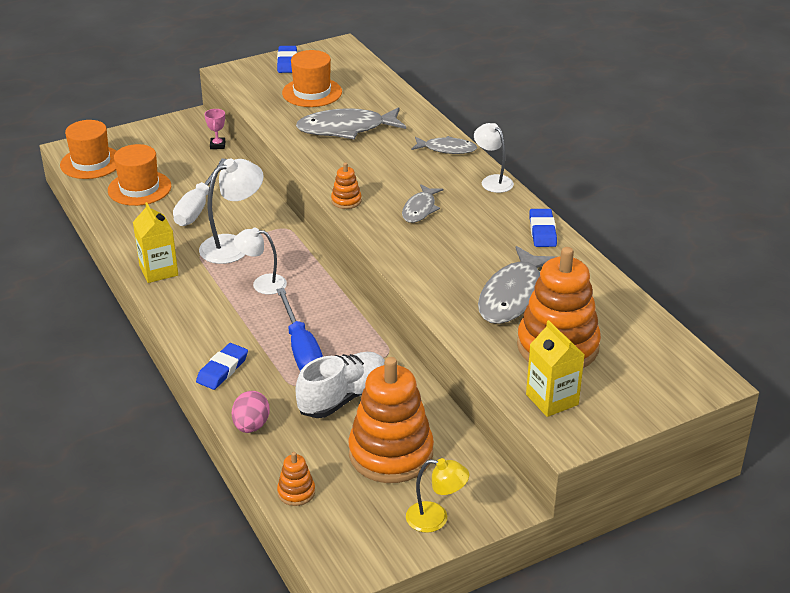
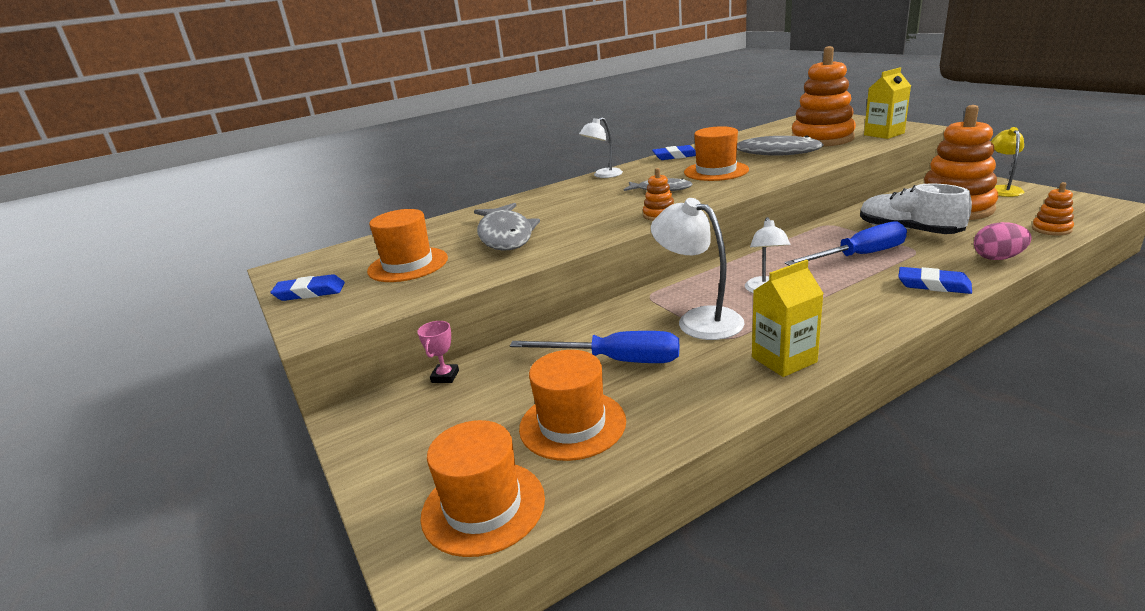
camera: 90 degrees left, 10 degrees down
white screwdriver [173,158,227,226] -> blue screwdriver [510,331,679,363]
pink trophy [204,109,225,149] -> pink trophy turned 75 degrees counterclockwise [417,321,459,383]
grey fish [412,136,477,154] -> none
none -> orange hat [684,126,749,181]

